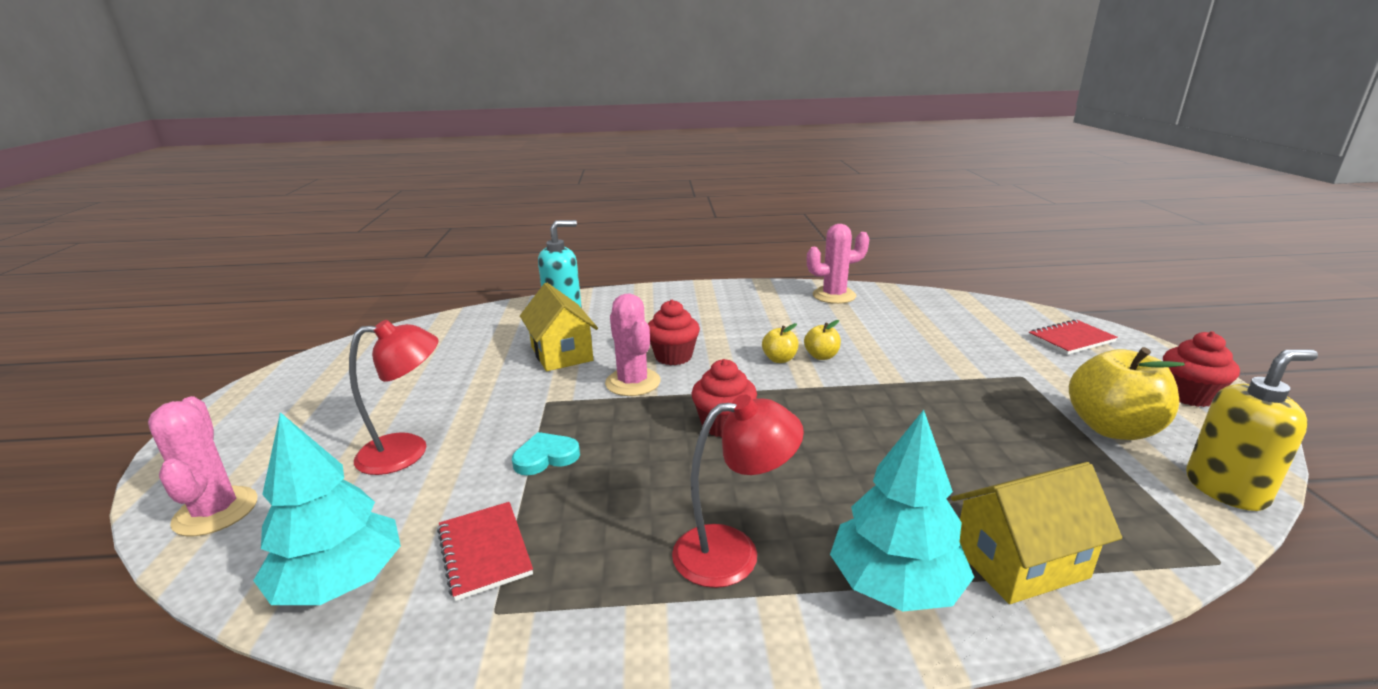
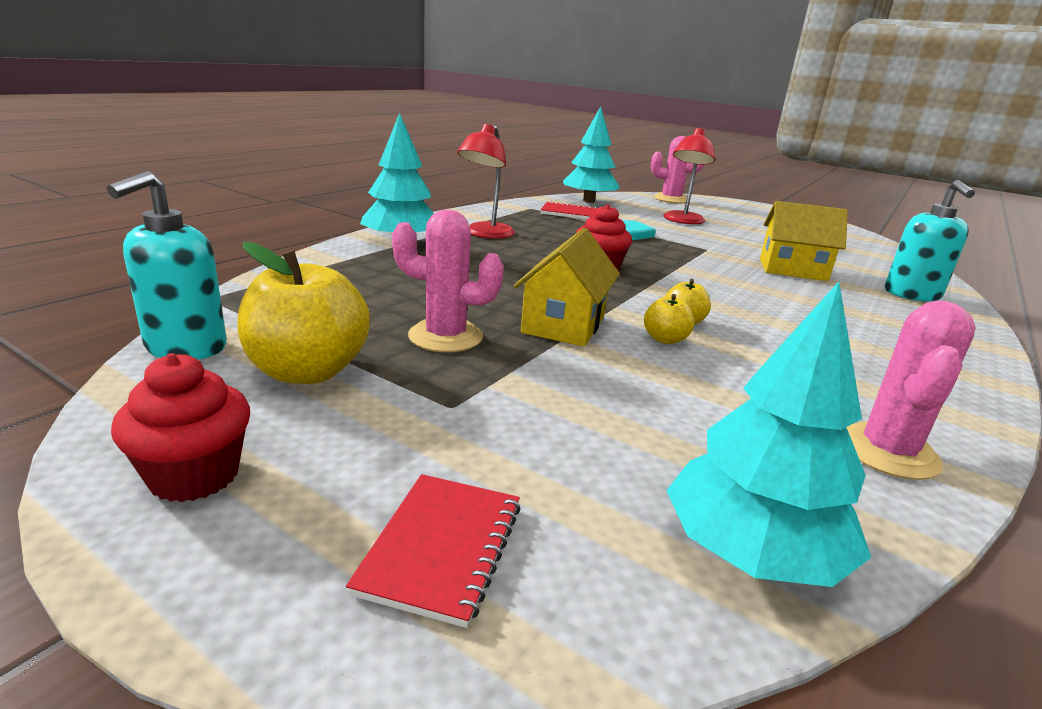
camera: 125 degrees right, 0 degrees up
pink cactus [605,293,661,396] -> pink cactus moved to [392,210,504,352]
red cupcake [648,300,700,365] -> none
yellow house [951,462,1122,604] -> yellow house moved to [514,228,620,346]
yellow soap dispenser [1186,349,1318,511] -> turquoise soap dispenser [107,171,227,360]
none -> turquoise tree [666,281,871,587]

